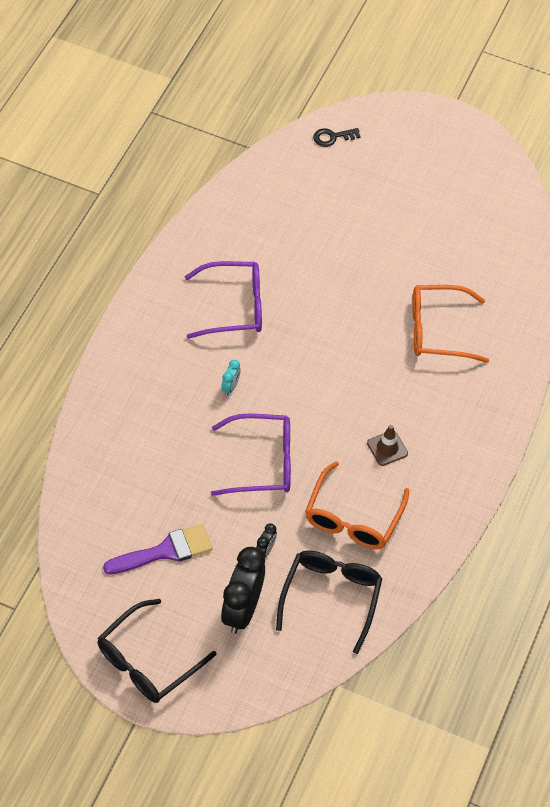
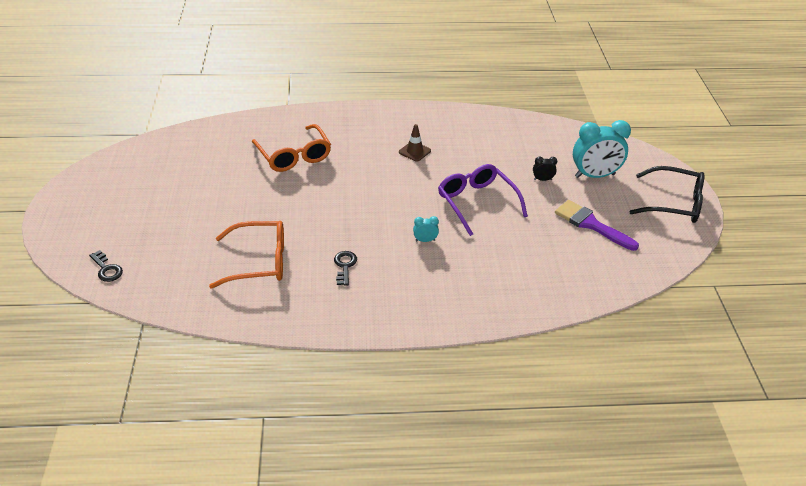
camera: 115 degrees left, 15 degrees down
purple glasses [184,261,262,339] -> black key [334,251,357,286]
black clock [221,547,265,634] -> turquoise clock [573,120,631,178]
black glasses [276,550,382,654] -> none
orange glasses [305,461,409,549] -> orange glasses moved to [209,221,284,288]

